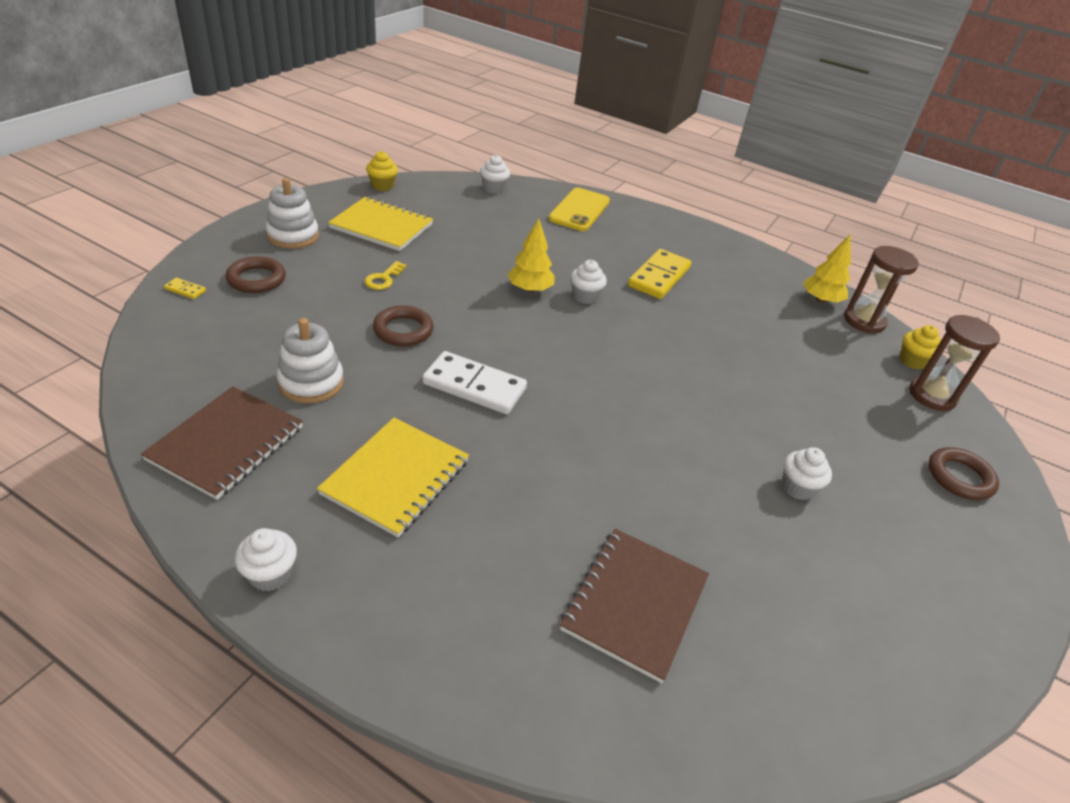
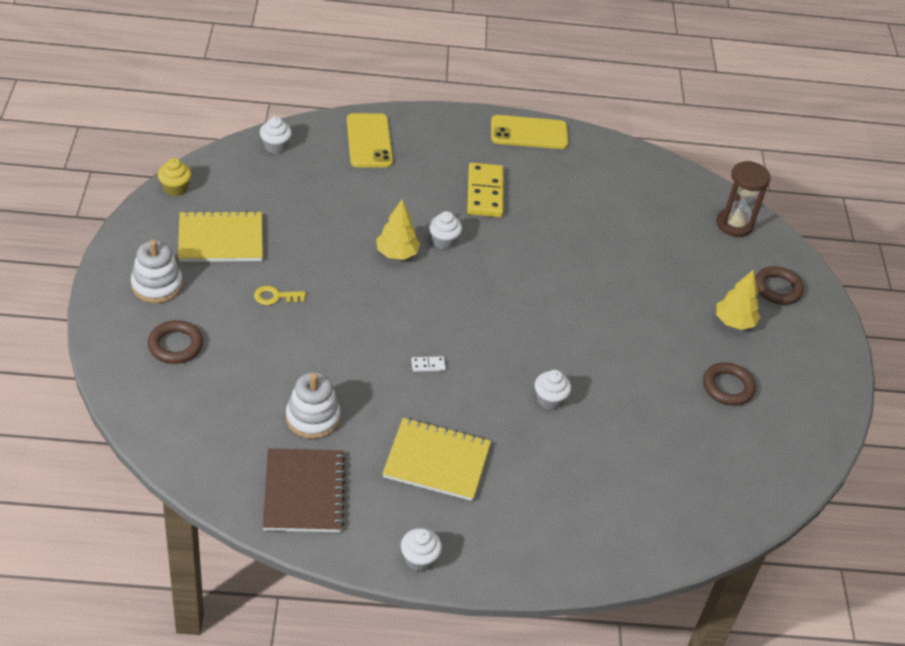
camera: 30 degrees left, 5 degrees up
yellow domino [164,278,206,299] -> none
yellow notebook [317,418,469,537] -> yellow notebook turned 75 degrees counterclockwise [382,418,491,501]
yellow key [364,261,406,290] -> yellow key turned 90 degrees clockwise [254,286,306,305]
brown ring [373,305,434,346] -> brown ring moved to [703,362,756,406]
white domino [422,351,527,414] -> white domino [411,356,446,372], size x0.42
brown notebook [560,529,709,683] -> none
white cupcake [782,447,832,500] -> white cupcake moved to [535,370,571,410]
yellow tree [803,234,851,304] -> yellow tree moved to [716,269,760,330]
brown hourglass [844,246,919,333] -> none
yellow cupcake [900,325,941,369] -> none
none -> yellow phone [491,115,568,149]

